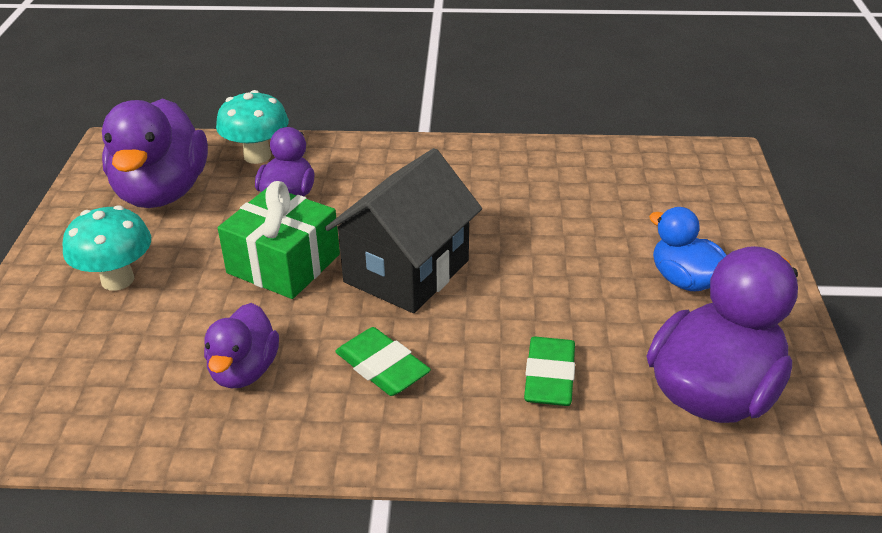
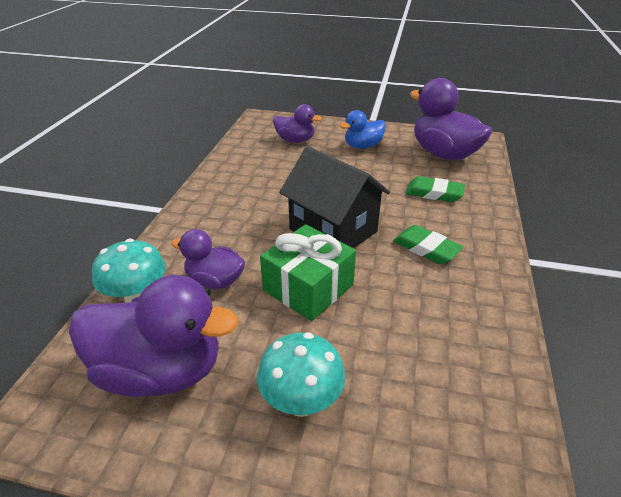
camera: 80 degrees left, 0 degrees up
purple duck [204,303,279,388] -> purple duck moved to [273,104,322,143]
green eraser [335,327,431,396] -> green eraser turned 75 degrees clockwise [393,225,464,264]

